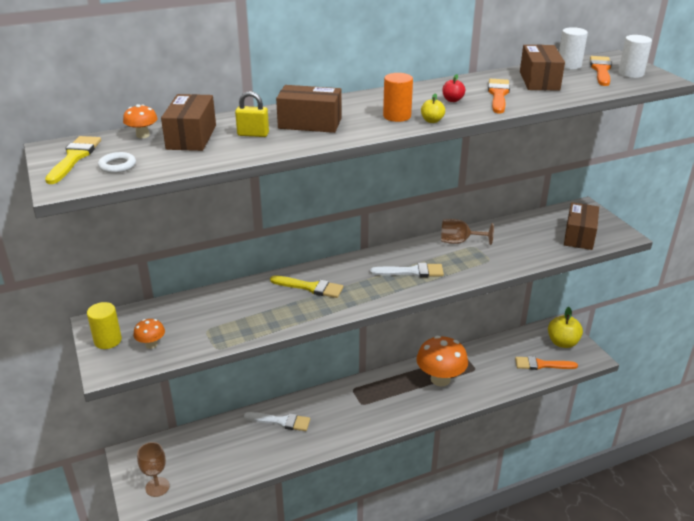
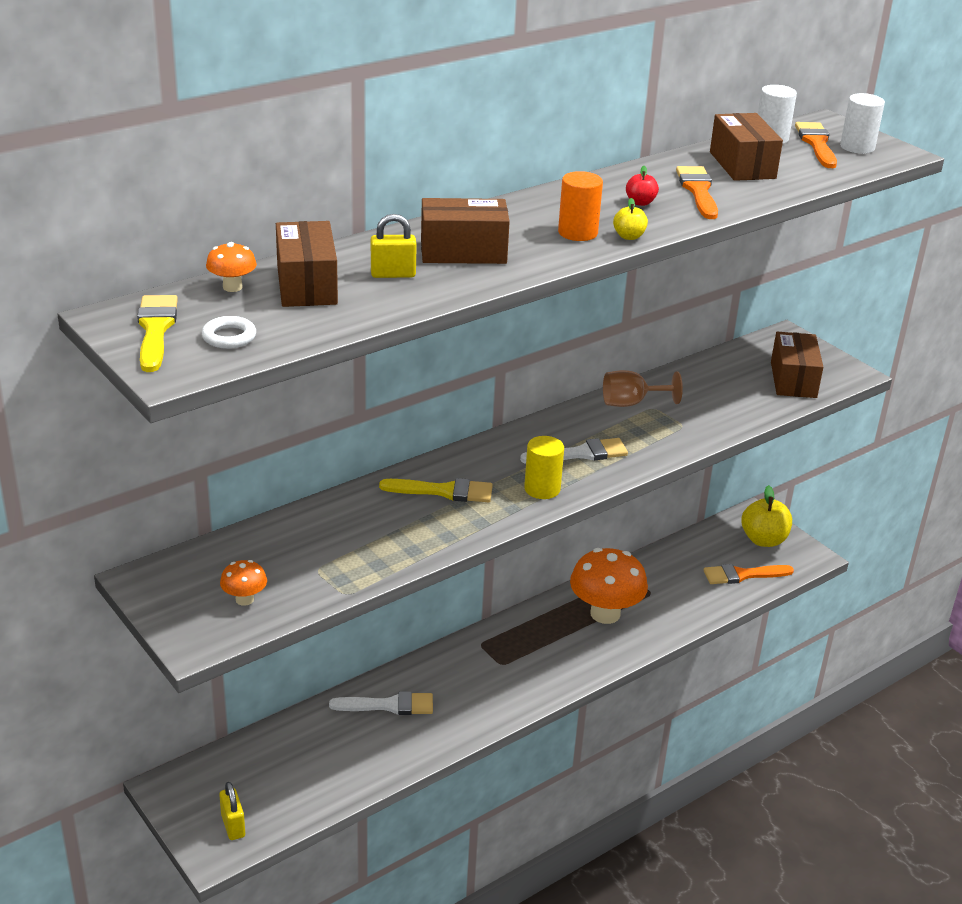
camera: 15 degrees left, 0 degrees up
yellow cylinder [87,302,122,349] -> yellow cylinder moved to [524,436,564,499]
brown goblet [137,442,170,497] -> yellow padlock [219,782,245,840]

